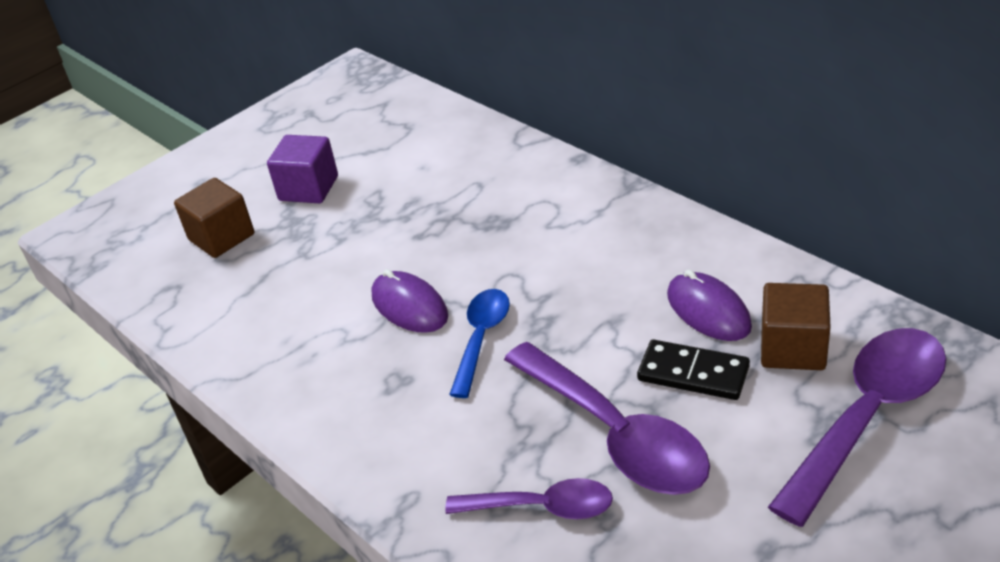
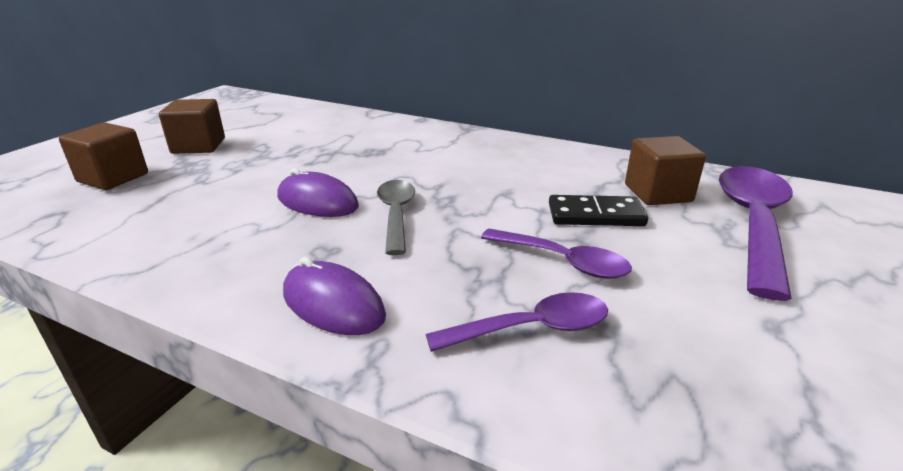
camera: 25 degrees left, 10 degrees down
purple cube [267,135,338,203] -> brown cube [159,99,225,154]
blue spoon [449,289,510,398] -> grey spoon [377,180,415,255]
purple spoon [504,342,710,495] -> purple spoon [481,229,632,279], size x0.59
purple mouse [667,270,752,341] -> purple mouse moved to [283,257,386,335]

